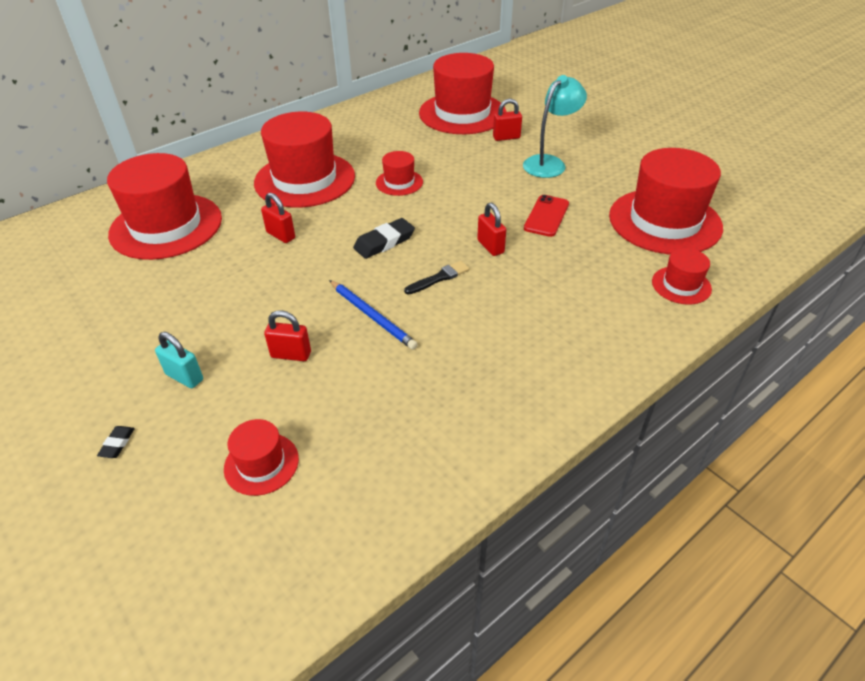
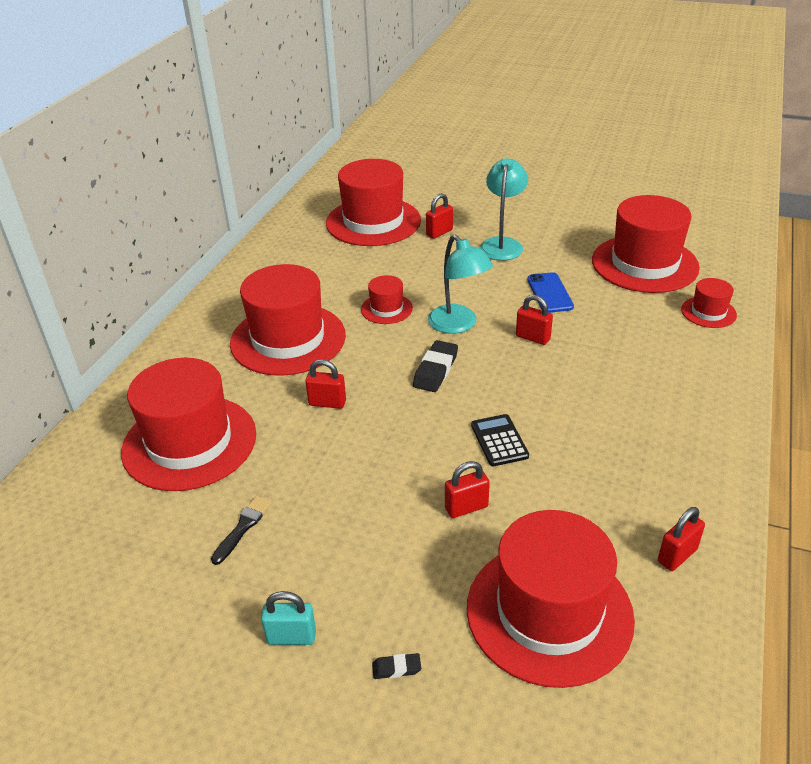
camera: 30 degrees left, 5 degrees down
black eraser [97,426,135,458] -> black eraser turned 75 degrees counterclockwise [372,653,421,679]
turquoise padlock [155,332,203,389] -> turquoise padlock moved to [261,591,316,645]
red hat [224,419,299,496] -> red hat [467,510,635,688], size x2.13
blue pencil [329,280,418,350] -> black calculator [471,414,529,466]
black brush [404,261,469,295] -> black brush moved to [211,496,272,565]
red phone [524,195,569,237] -> blue phone [527,272,574,313]
none -> turquoise lamp [428,235,493,334]
none -> red padlock [658,507,705,571]

